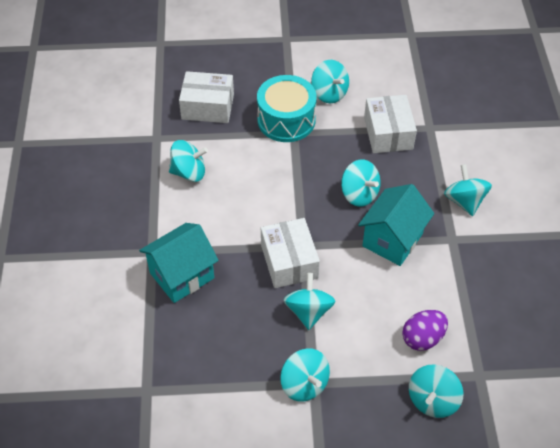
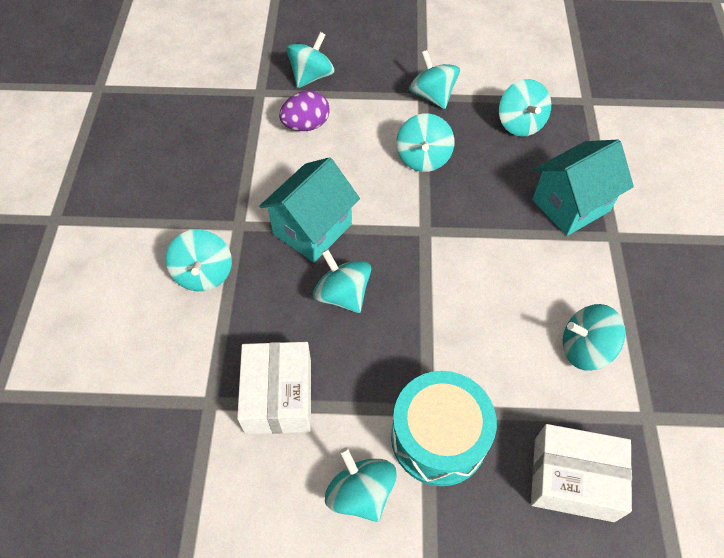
camera: 175 degrees left, 5 degrees up
white box [261,218,320,288] -> none
none -> turquoise spinning top [499,79,551,137]

